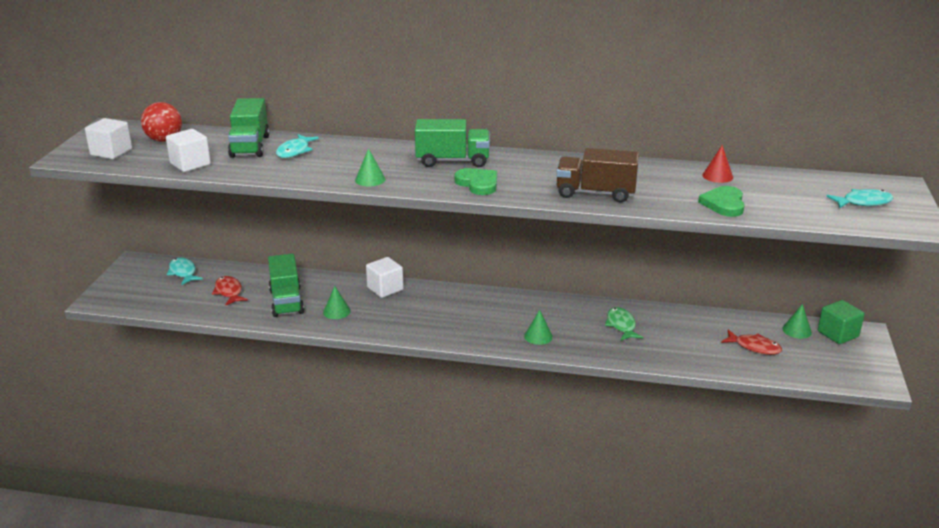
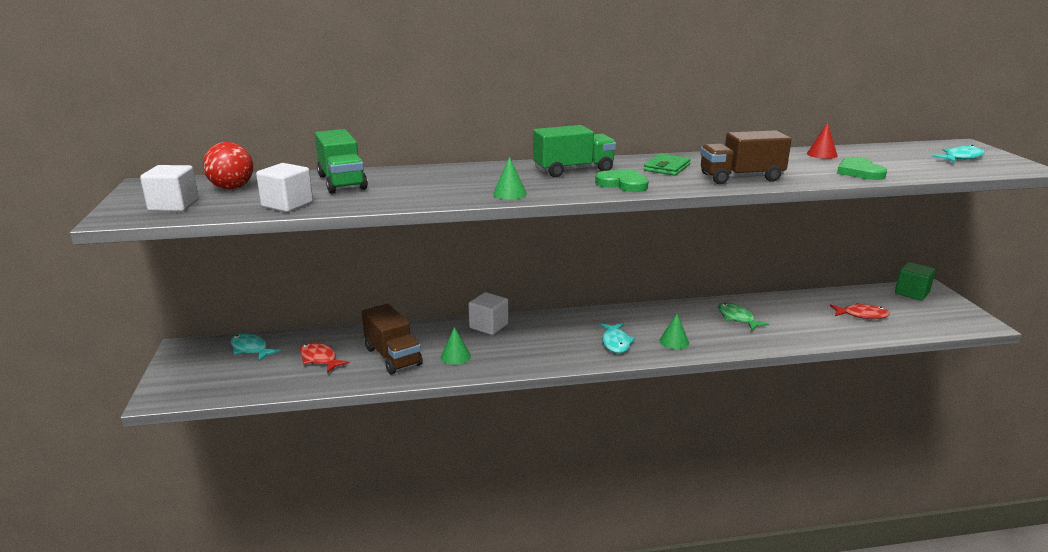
camera: 20 degrees left, 5 degrees down
green truck [268,254,304,317] -> brown truck [362,304,423,374]
turquoise fish [276,134,319,158] -> turquoise fish moved to [600,323,635,353]
green cone [782,304,812,339] -> none
none -> green wallet [644,154,691,176]

